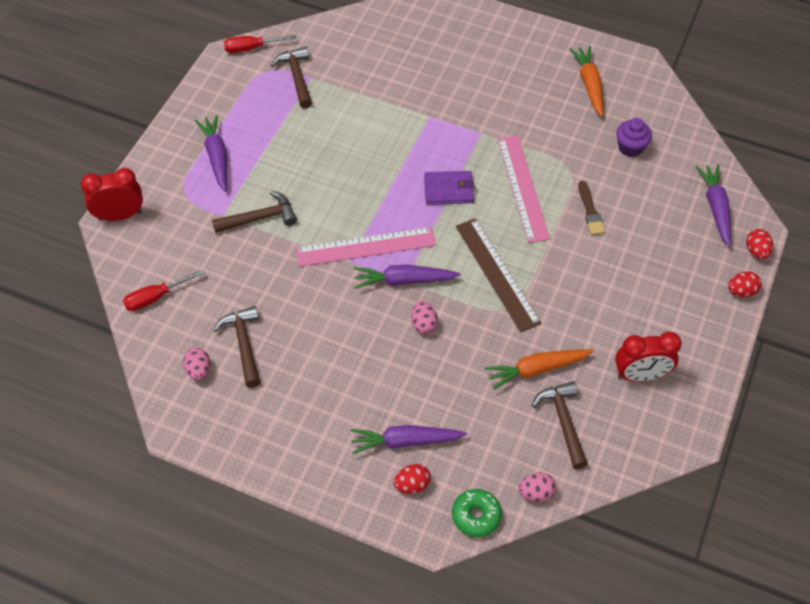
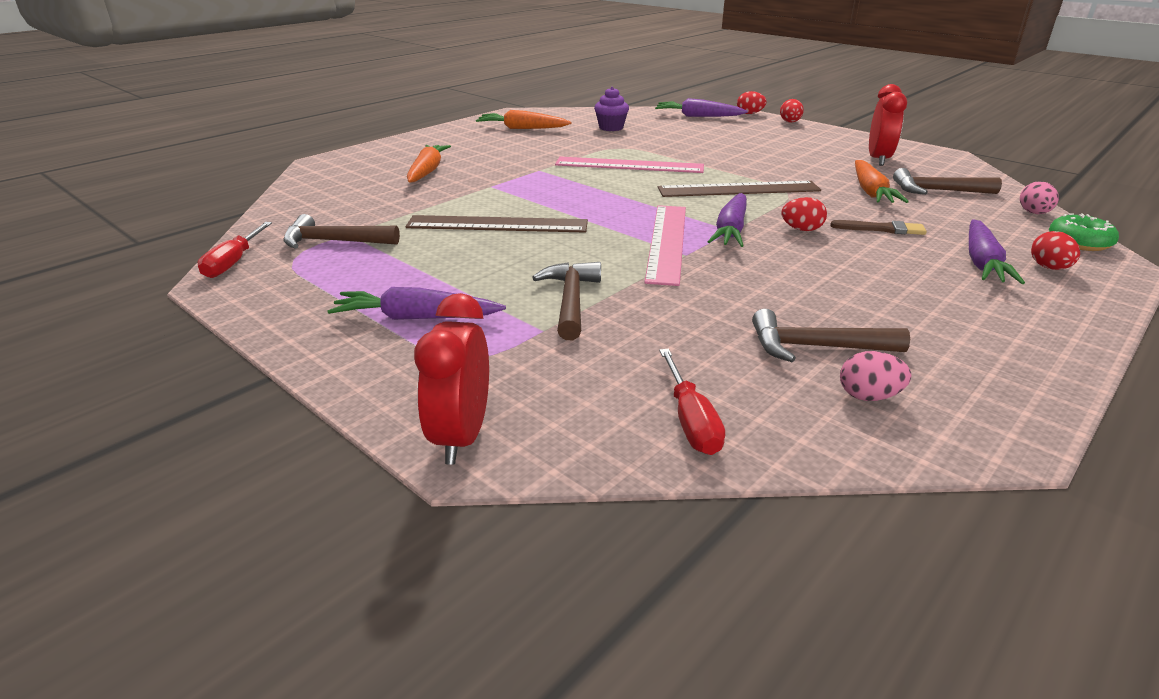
camera: 70 degrees left, 25 degrees down
pink egg [411,301,438,334] -> red egg [781,197,827,231]
purple wallet [424,171,474,205] -> none
brown brush [578,181,605,235] -> brown brush moved to [830,220,927,235]
none -> brown ruler [405,215,588,233]
none -> orange carrot [407,145,451,183]

